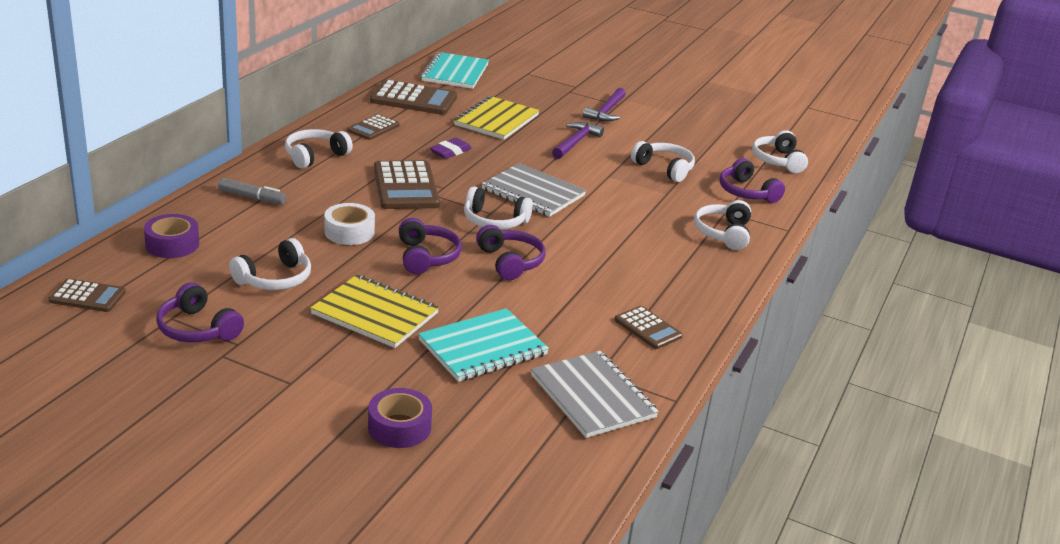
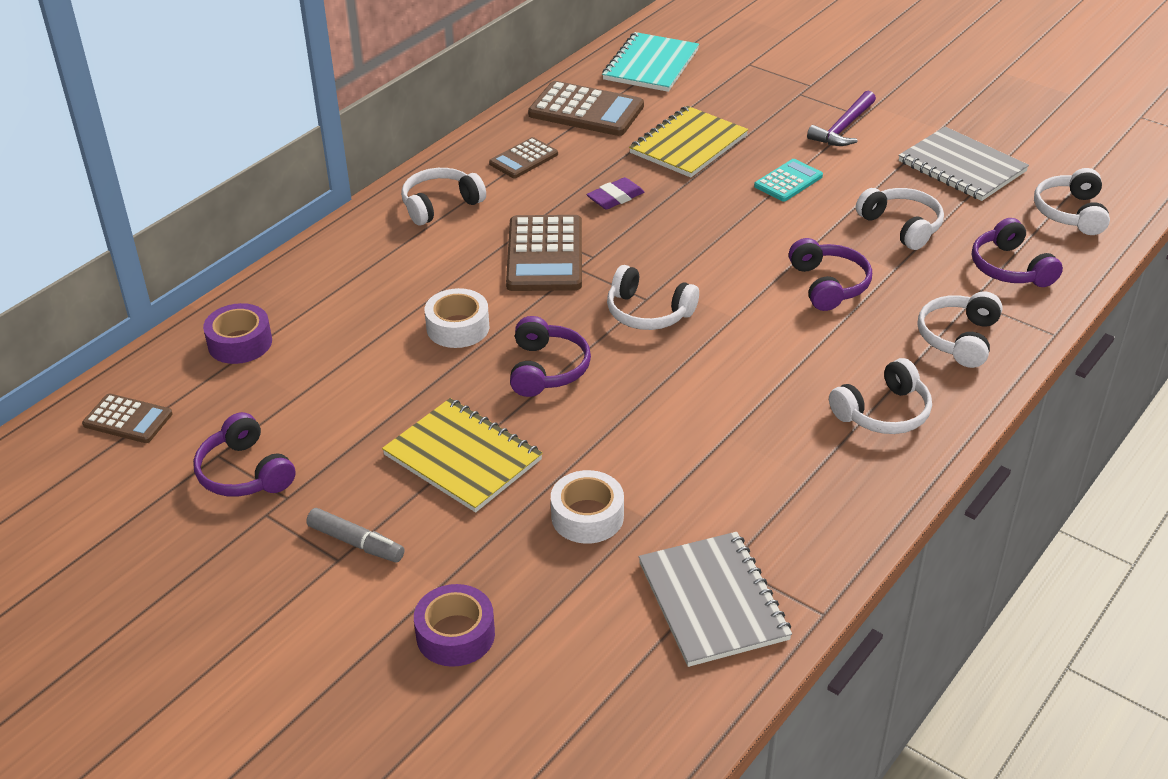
camera: 15 degrees right, 10 degrees up
grey marker [218,178,286,205] -> grey marker moved to [306,508,404,562]
white headphones [229,238,311,290] -> white headphones moved to [829,358,932,434]
turquoise notebook [418,308,549,382] -> white tape [551,470,624,544]
purple headphones [476,225,545,280] -> purple headphones moved to [789,238,872,311]
grey notebook [481,163,586,217] -> grey notebook moved to [898,127,1029,201]
purple hammer [552,122,604,159] -> turquoise calculator [754,159,823,202]
brown calculator [615,306,683,349] -> none

